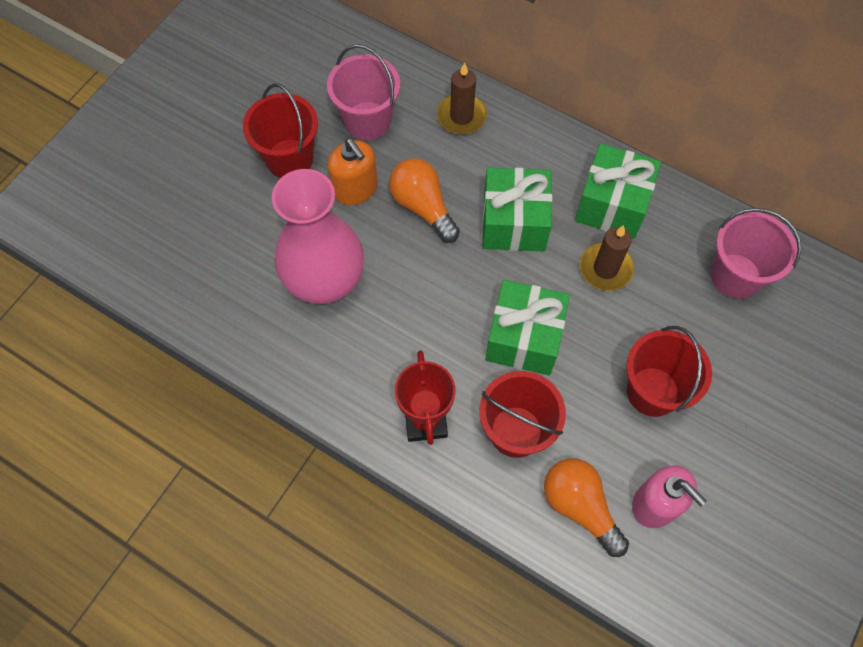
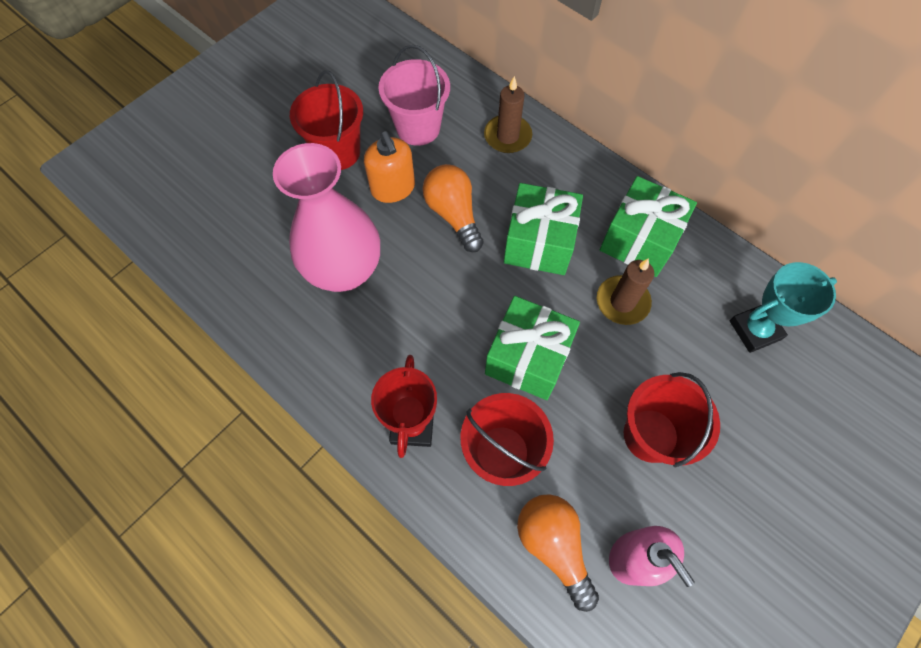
camera: 10 degrees right, 0 degrees up
pink bucket [711,208,801,299] -> turquoise trophy [730,262,837,353]

